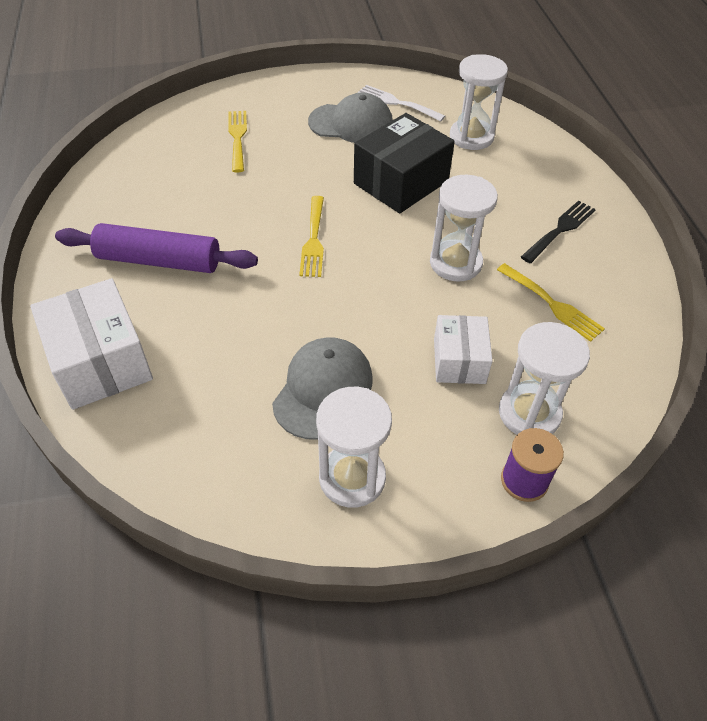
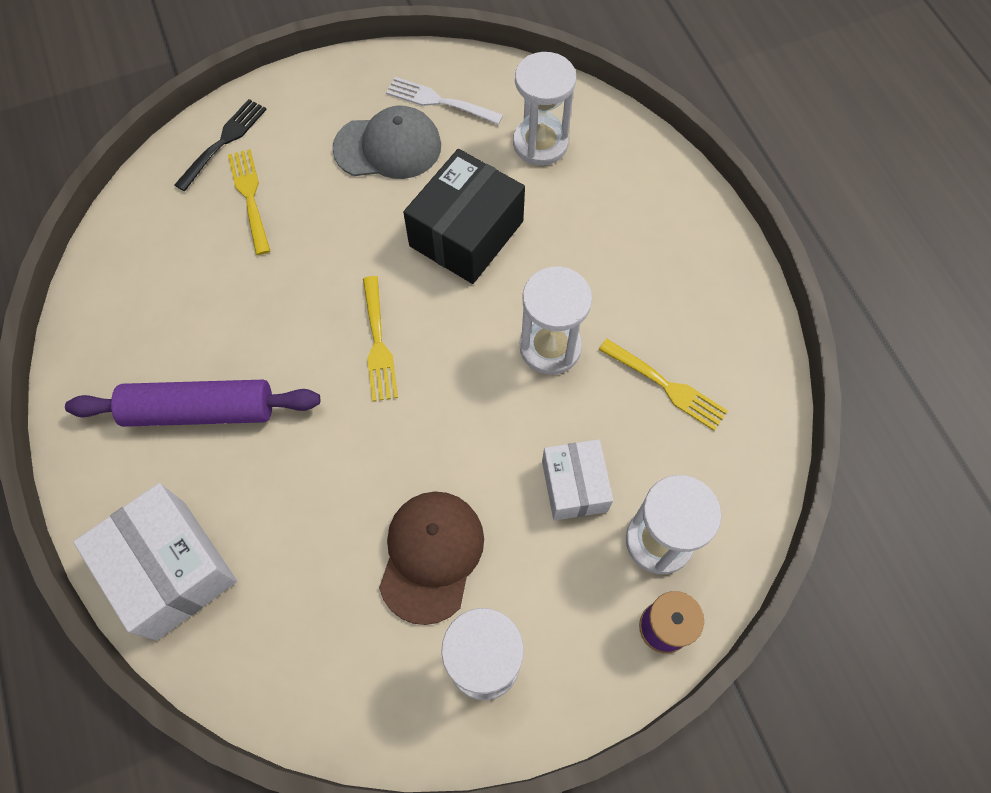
camera: 10 degrees left, 15 degrees up
grey cap [272,337,373,440] -> brown cap [379,492,484,625]
black fork [521,200,596,263] -> black fork moved to [174,99,267,191]

